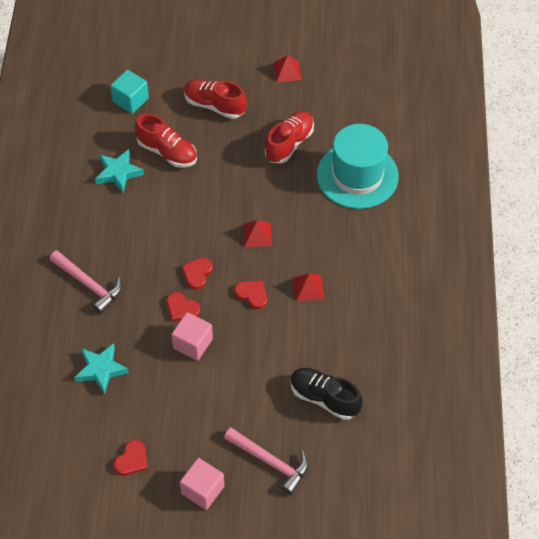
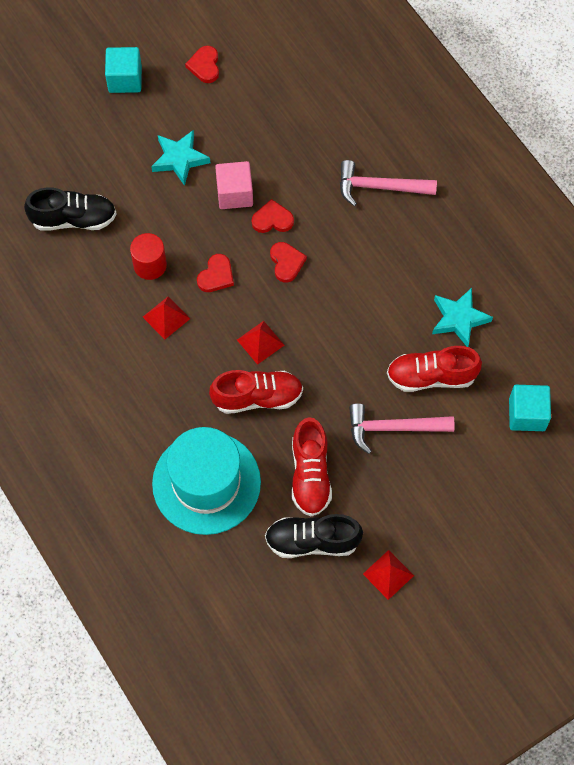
camera: 145 degrees right, 10 degrees up
turquoise star [74,343,129,395] -> turquoise star moved to [151,130,210,186]
pink cube [180,458,224,510] -> turquoise cube [105,47,142,93]
red shoe [184,79,247,119] -> red shoe moved to [209,370,303,414]
pink hammer [224,427,309,495] -> pink hammer moved to [349,403,455,454]
red heart [234,280,267,309] -> red heart turned 60 degrees counterclockwise [197,254,234,292]
none -> red cylinder [130,233,167,280]
none -> black shoe [265,514,363,558]

